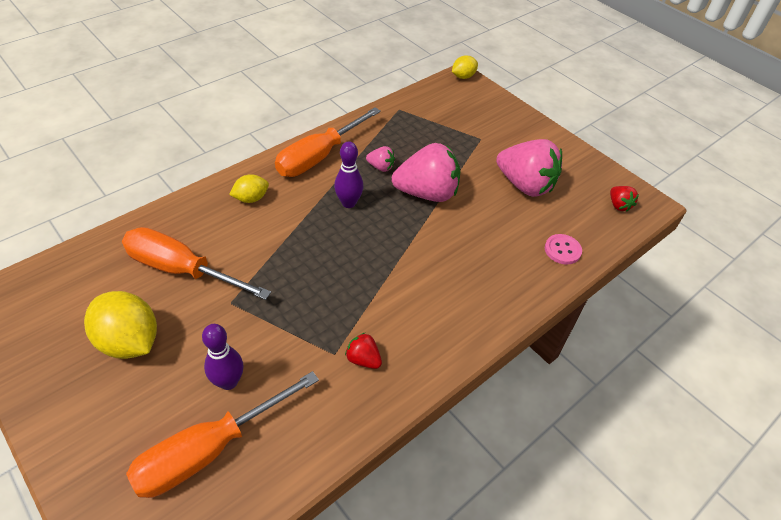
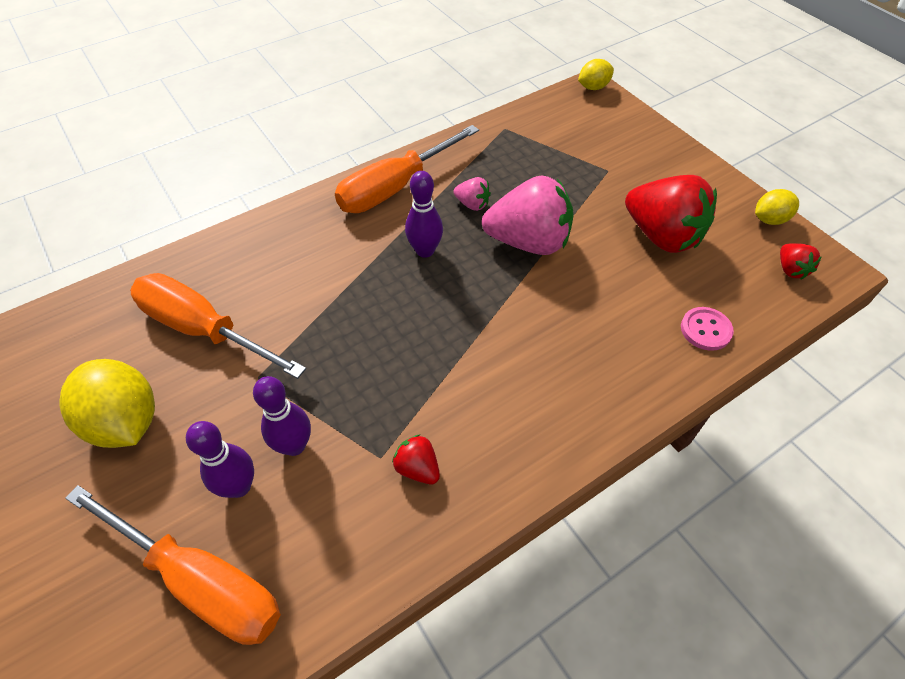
camera: 10 degrees right, 5 degrees up
orange screwdriver [126,371,319,498] -> orange screwdriver turned 120 degrees counterclockwise [65,485,281,645]
yellow lemon [229,174,269,203] -> yellow lemon moved to [755,189,799,225]
pink strawberry [496,139,562,197] -> red strawberry [625,175,717,253]
none -> purple bowling pin [253,376,311,456]

